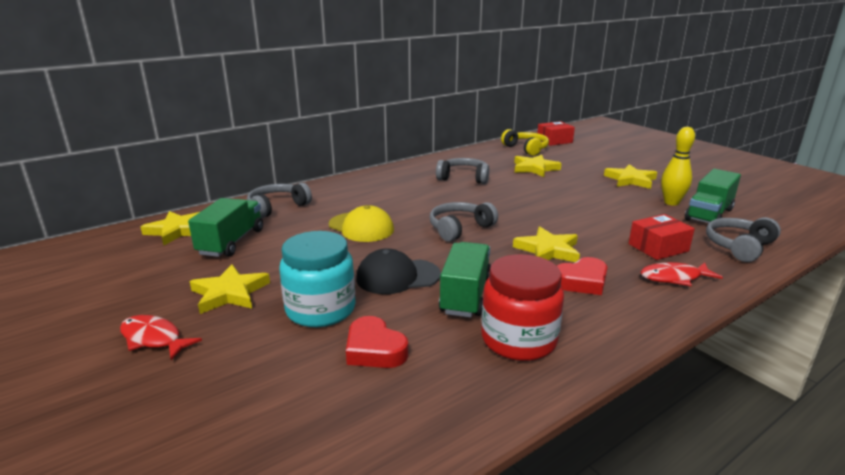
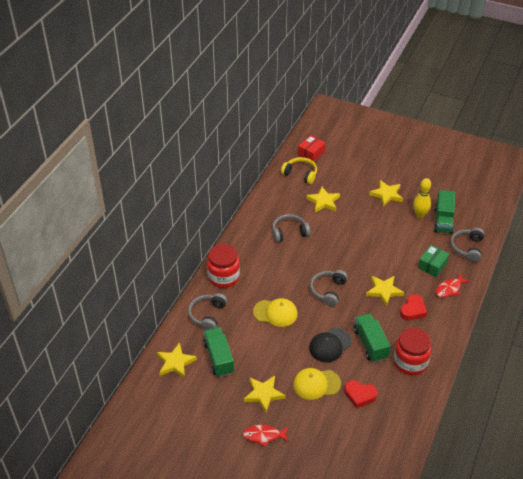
camera: 30 degrees left, 20 degrees up
turquoise jar [279,231,356,327] -> yellow cap [293,368,341,400]
red box [629,214,695,260] -> green box [418,245,450,277]
none -> red jar [207,244,240,288]

